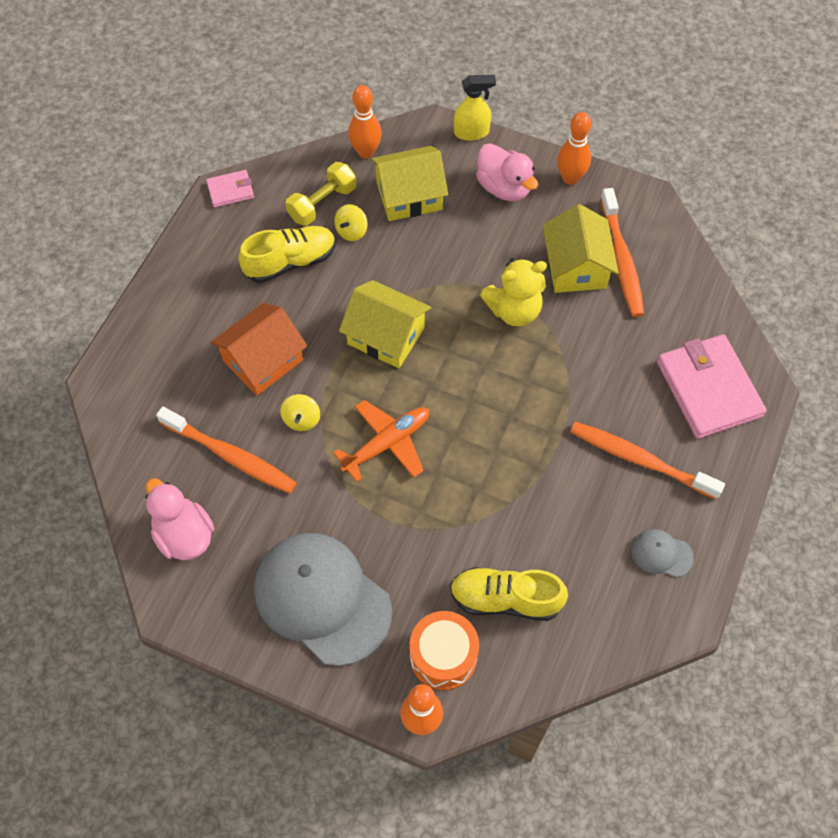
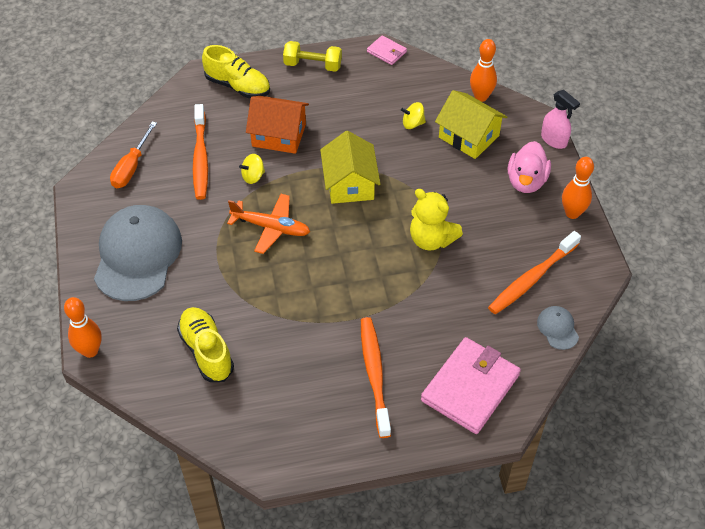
camera: 55 degrees right, 10 degrees down
pink duck [145,478,214,560] -> orange screwdriver [110,121,157,188]
yellow shoe [239,226,335,283] -> yellow shoe moved to [202,45,270,98]
yellow dumbbell [286,162,357,226] -> yellow dumbbell moved to [283,41,342,72]
orange drum [410,611,479,690] -> none
yellow spray bottle [454,75,496,141] -> pink spray bottle [541,90,580,149]
yellow house [543,204,619,293] -> none
grey cap [631,529,694,577] -> grey cap moved to [537,306,579,350]

